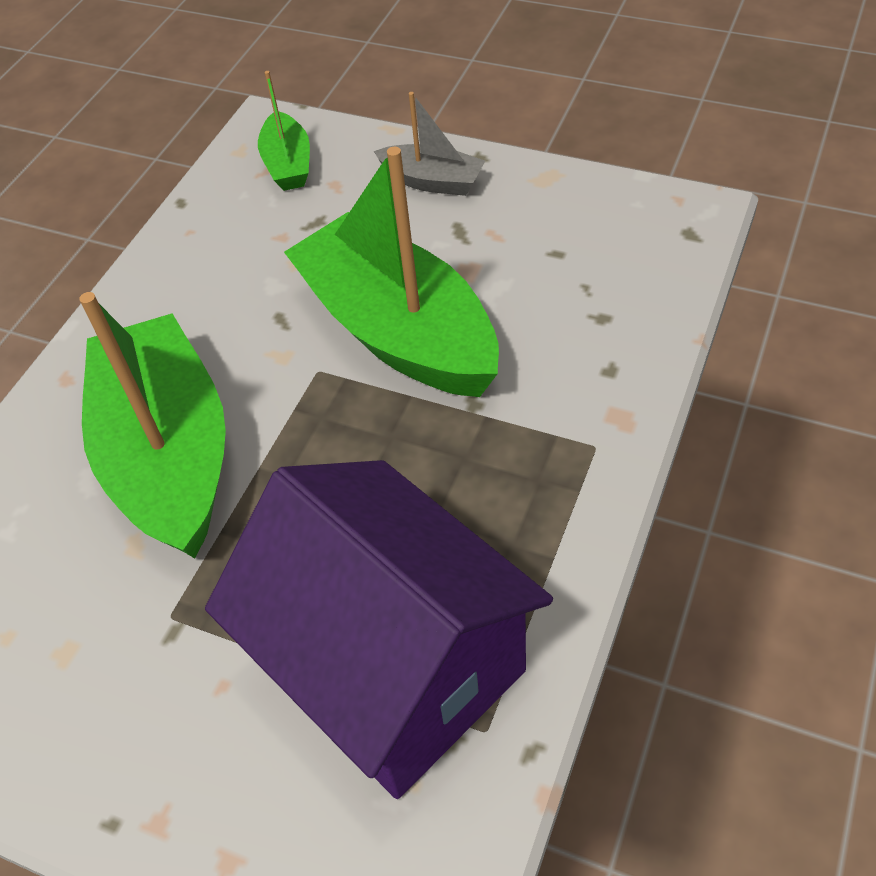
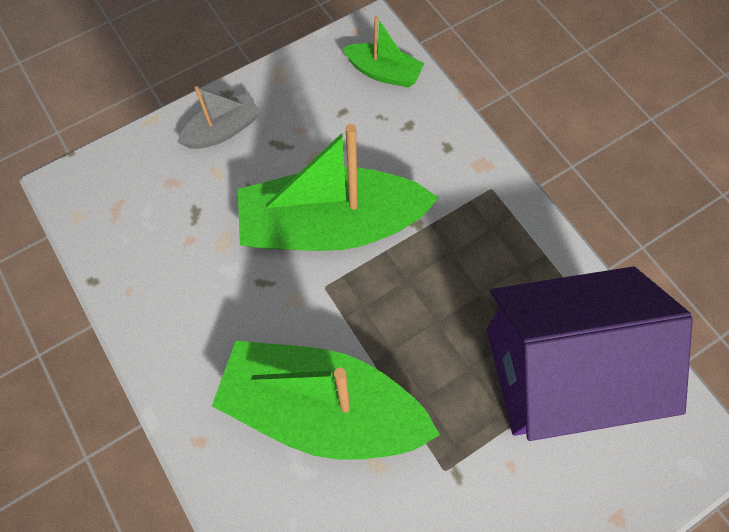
camera: 60 degrees left, 15 degrees up
green boat [258,71,310,191] -> green boat moved to [343,16,424,88]

